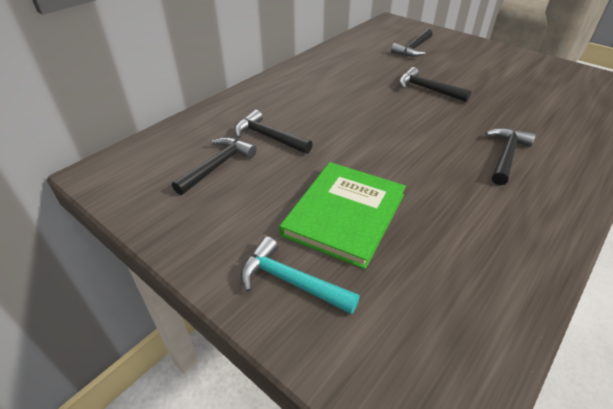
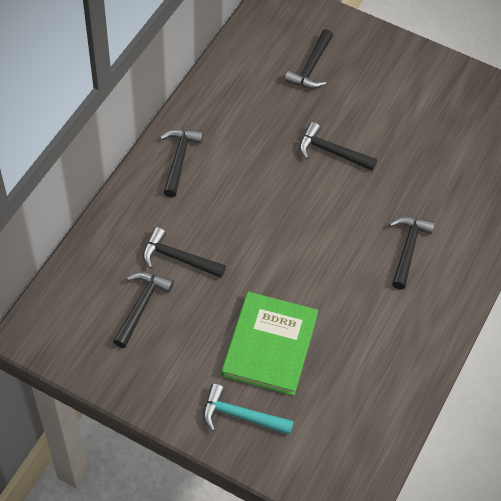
camera: 15 degrees left, 15 degrees up
none -> black hammer [160,129,203,197]

